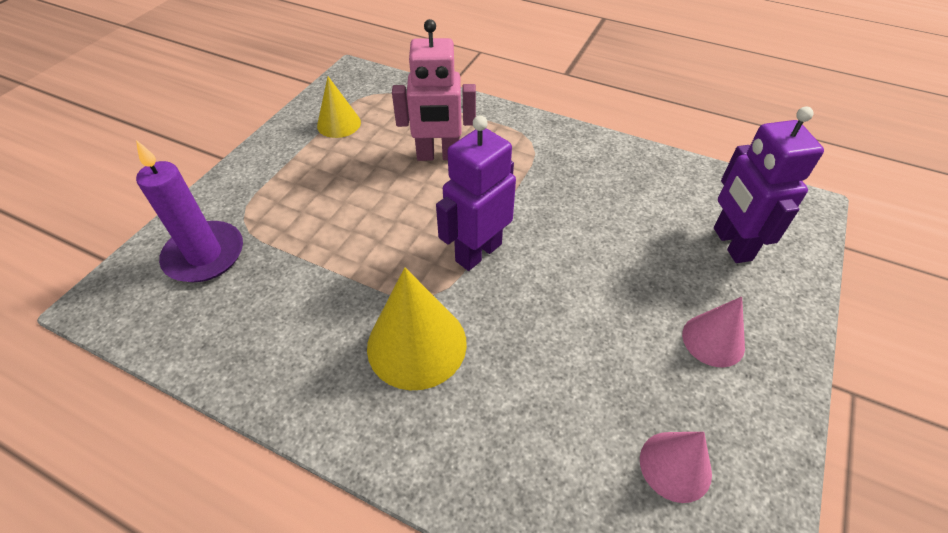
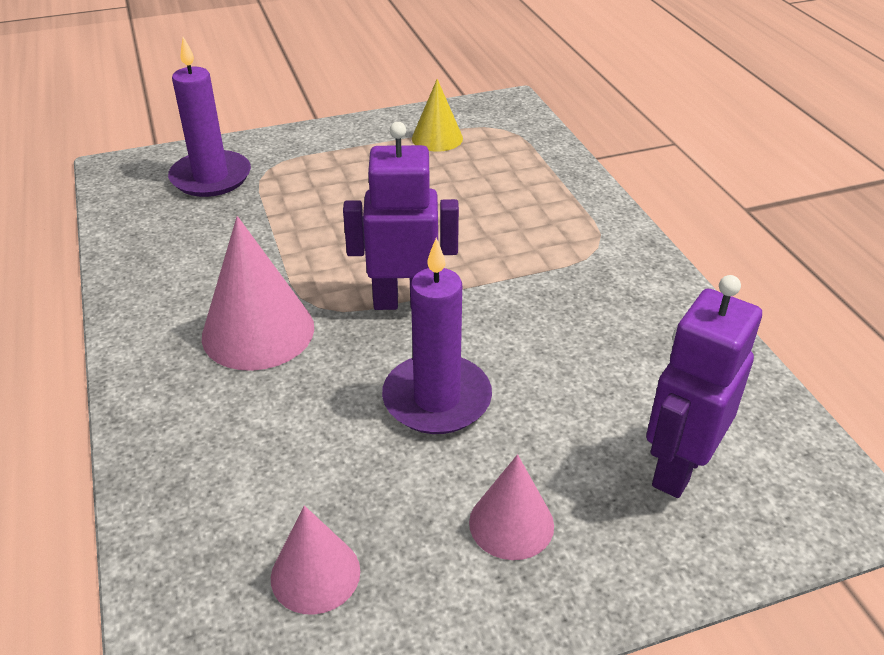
camera: 45 degrees right, 10 degrees down
yellow cone [367,268,467,390] -> pink cone [202,216,314,371]
pink robot [392,19,476,161] -> none
none -> purple candle [382,238,492,434]

